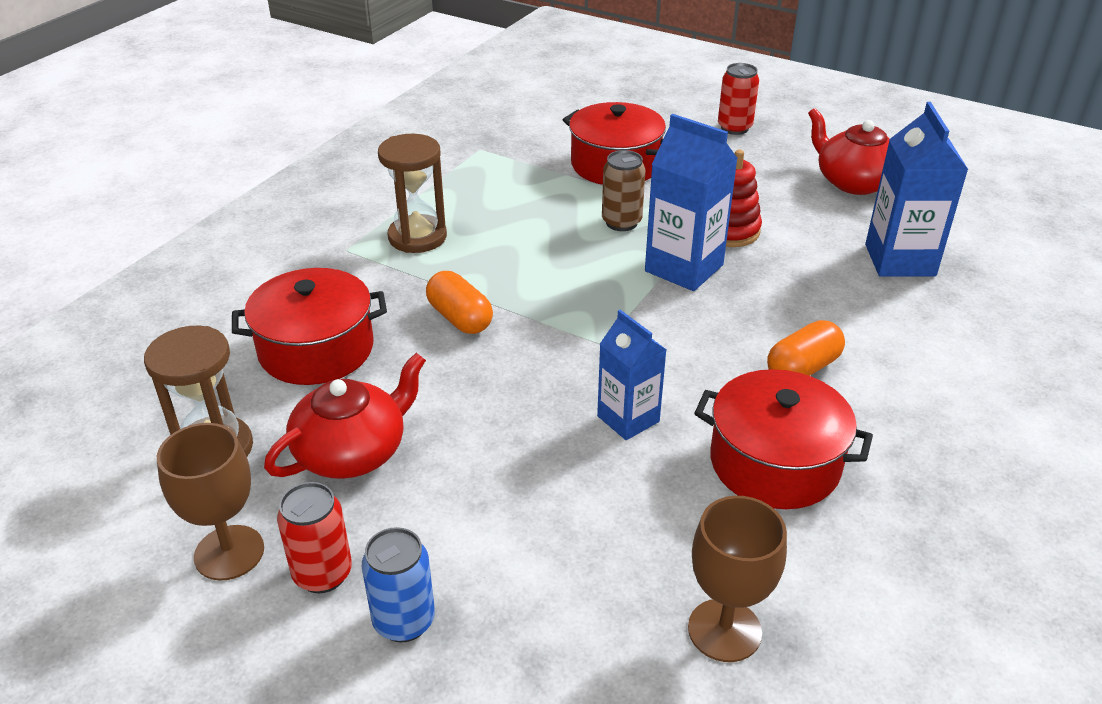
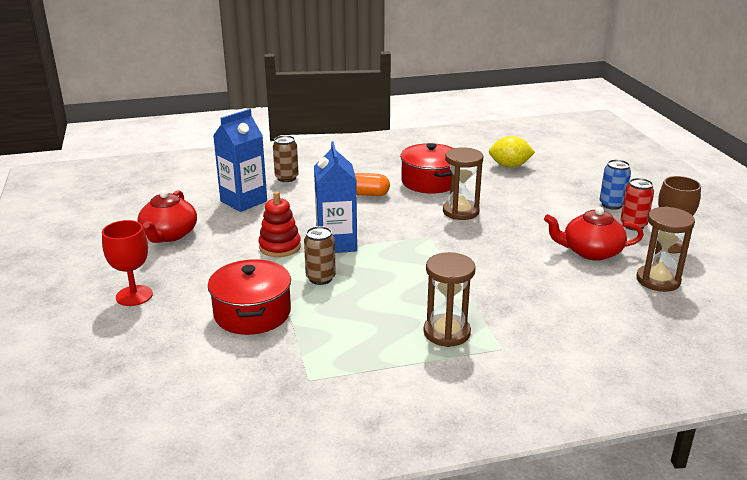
camera: 135 degrees left, 10 degrees down
red pot [232,268,387,385] -> none
orange capsule [426,271,493,334] -> none
blue carton [597,310,667,440] -> brown hourglass [443,147,483,220]
brown goblet [688,496,787,662] -> yellow lemon [489,136,535,168]
red can [718,63,759,135] -> red goblet [102,220,153,306]
none -> brown can [273,135,299,182]

